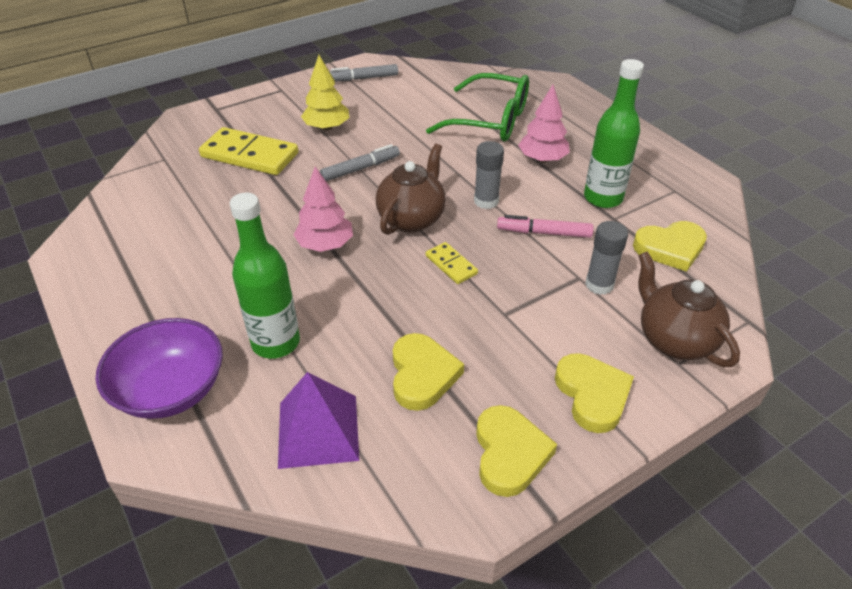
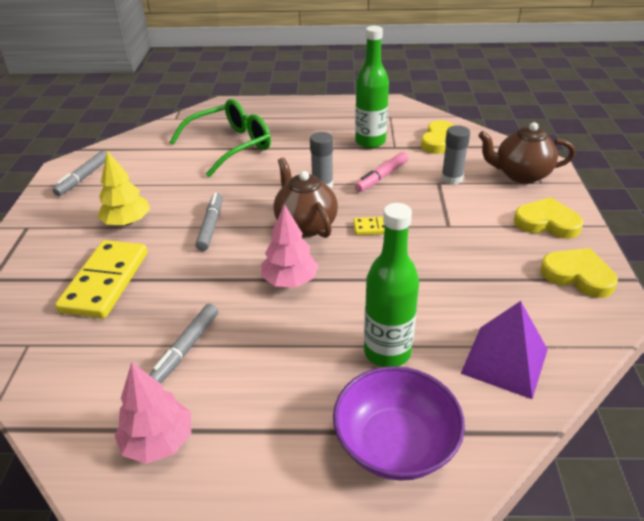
camera: 55 degrees left, 5 degrees down
yellow domino [199,127,298,175] -> yellow domino turned 45 degrees counterclockwise [55,240,147,318]
yellow heart [393,333,464,411] -> none
pink tree [518,85,570,163] -> pink tree moved to [114,362,191,464]
none -> grey marker [149,304,218,384]

